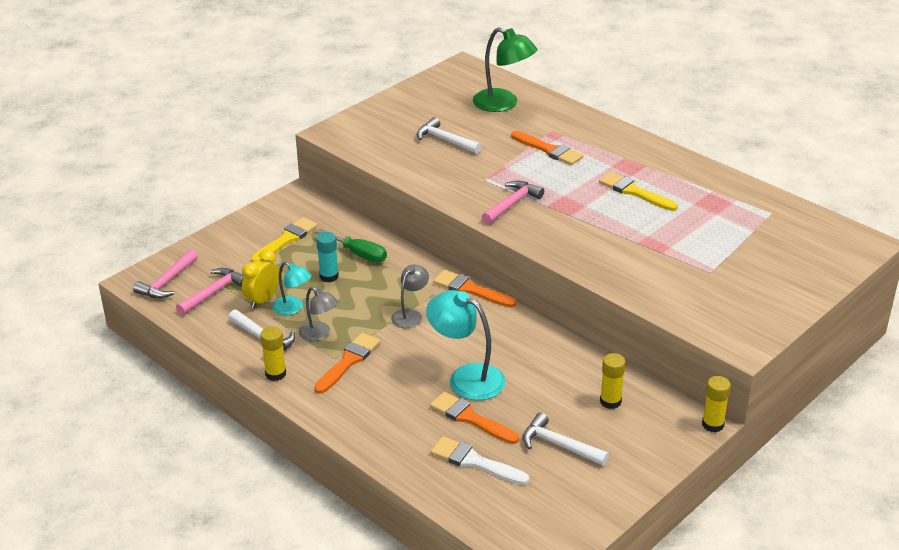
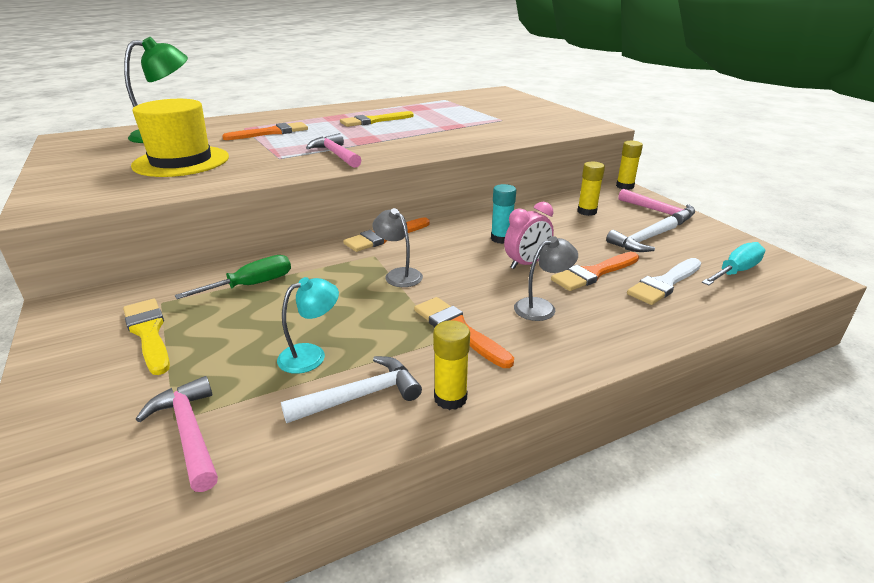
camera: 70 degrees left, 5 degrees down
pink hammer [133,249,198,299] -> pink hammer moved to [618,189,695,225]
yellow clock [242,250,279,309] -> none
grey lamp [299,287,338,341] -> grey lamp moved to [514,236,578,321]
turquoise glue stick [316,232,339,282] -> turquoise glue stick moved to [491,184,516,244]
white hammer [417,117,482,154] -> yellow hat [131,99,229,177]
turquoise lamp [426,290,506,400] -> pink clock [504,202,554,269]
none -> turquoise screwdriver [702,242,765,285]

